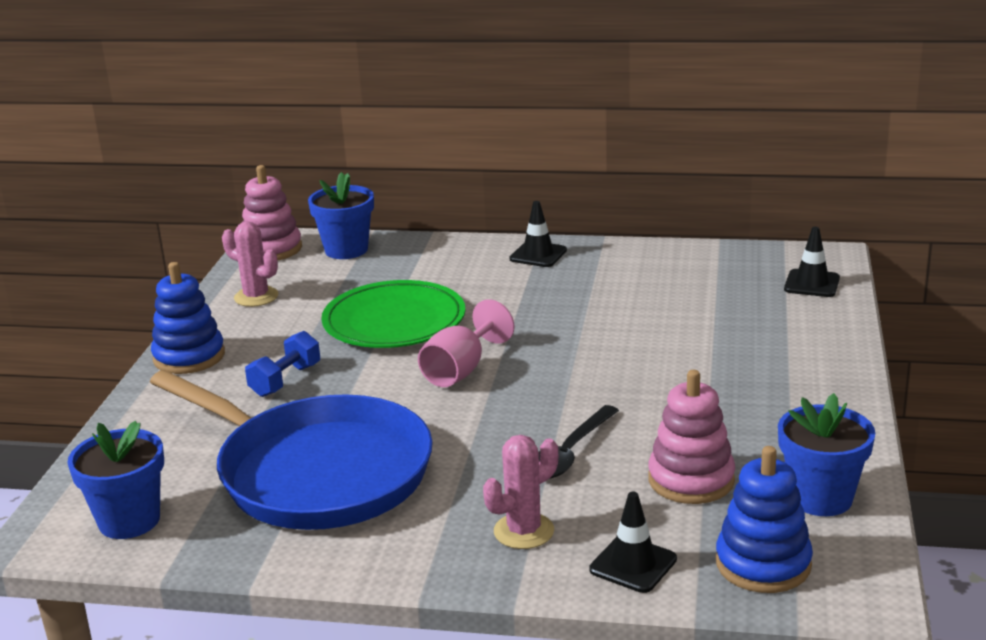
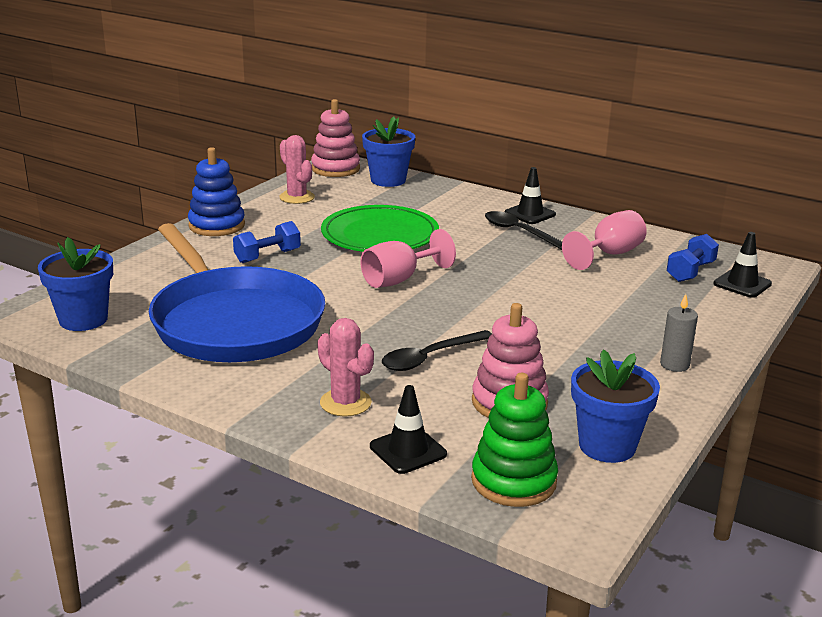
camera: 20 degrees right, 0 degrees up
pink cactus [483,435,558,549] -> pink cactus turned 60 degrees clockwise [317,318,374,417]
blue stacking toy [716,446,813,593] -> green stacking toy [471,373,558,507]
none -> black spoon [485,211,562,250]
none -> pink goblet [562,210,647,270]
none -> grey candle [660,294,698,372]
none -> blue dumbbell [667,234,719,282]

